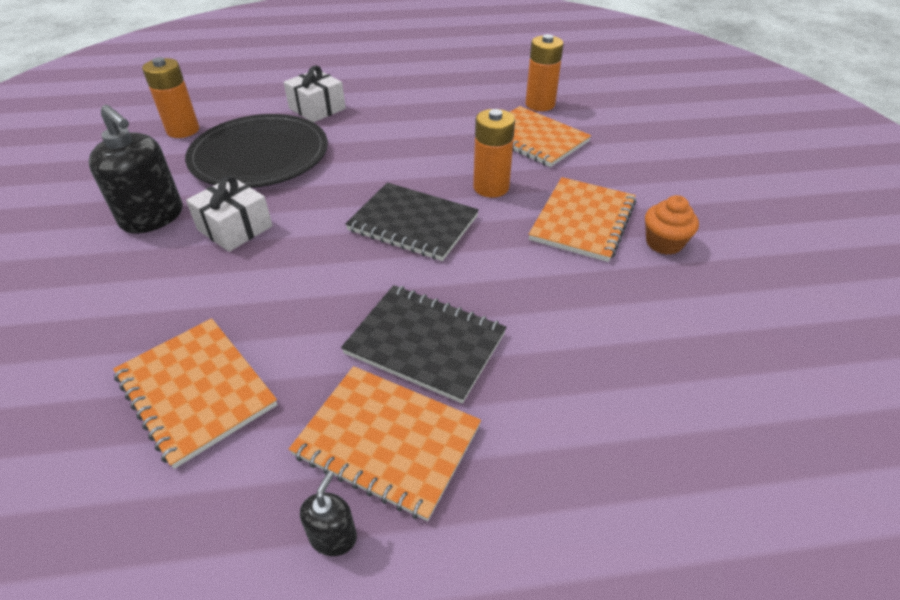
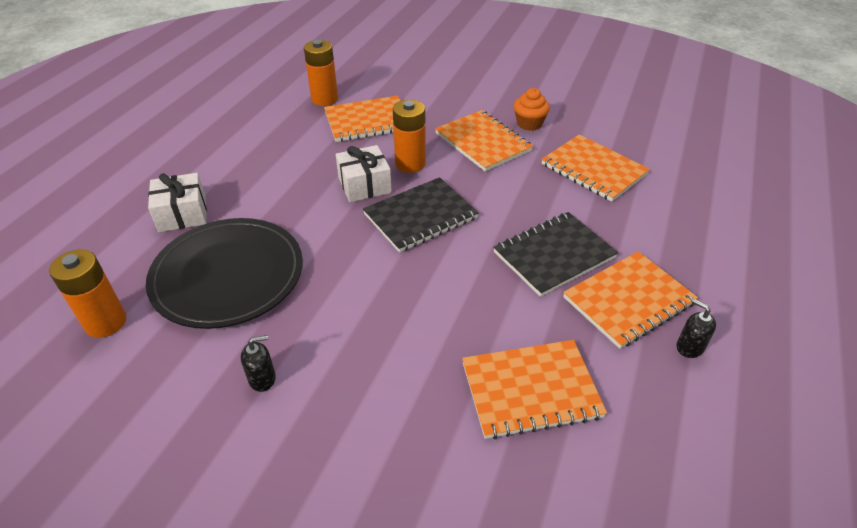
camera: 60 degrees left, 0 degrees up
black soap dispenser [89,105,183,234] -> black soap dispenser [241,335,276,392], size x0.47
white gift [186,176,273,252] -> white gift moved to [336,145,392,202]
none -> orange notebook [541,134,650,202]

